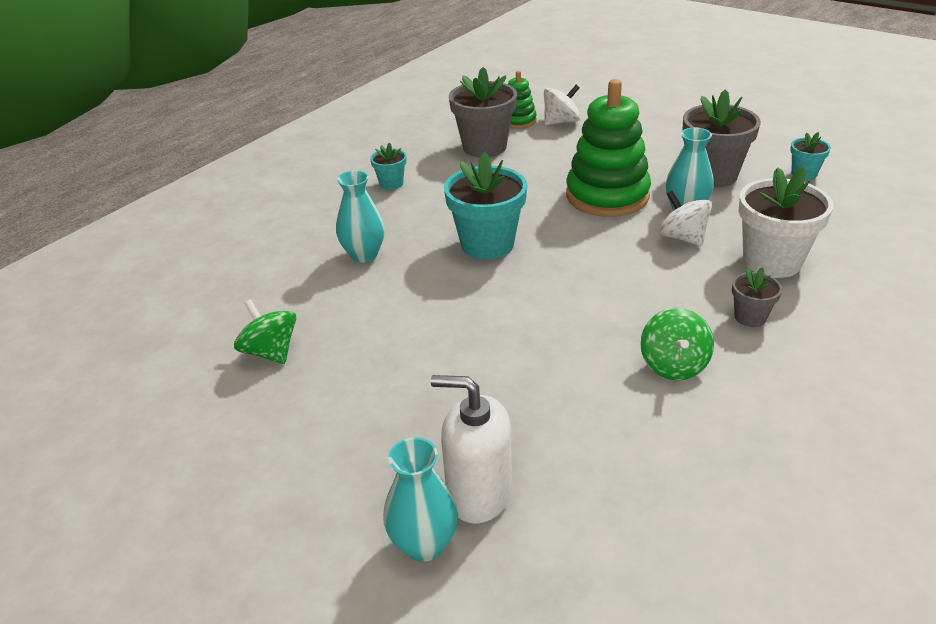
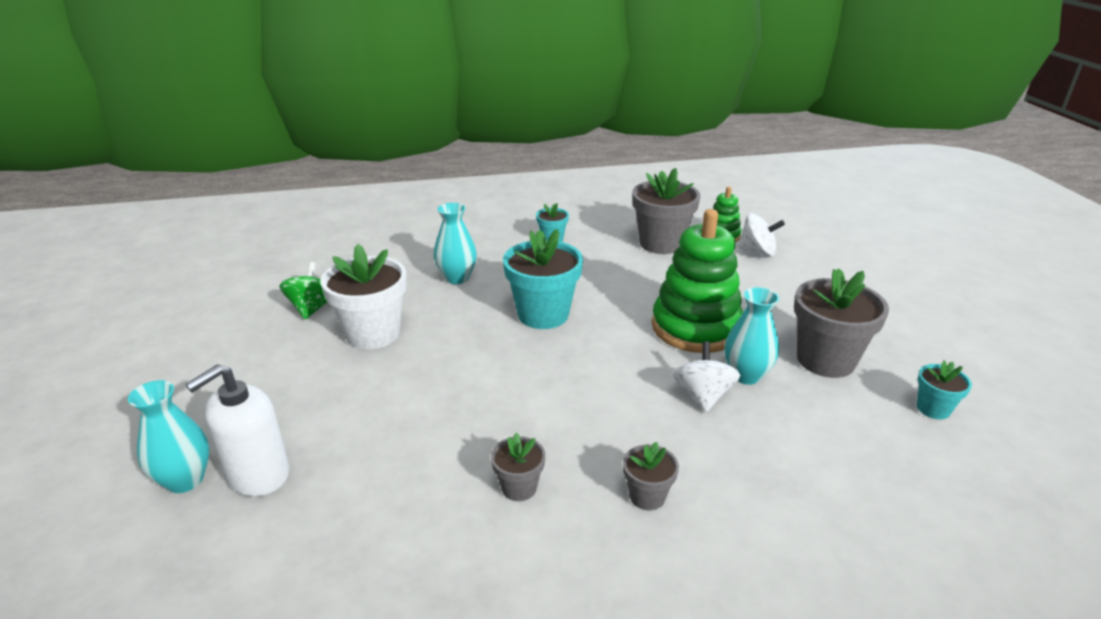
camera: 40 degrees right, 5 degrees down
white soap dispenser [431,375,512,524] -> white soap dispenser turned 105 degrees counterclockwise [186,364,290,496]
green spinning top [640,308,714,380] -> grey flower pot [491,433,545,501]
white flower pot [738,167,834,278] -> white flower pot moved to [320,244,407,349]

